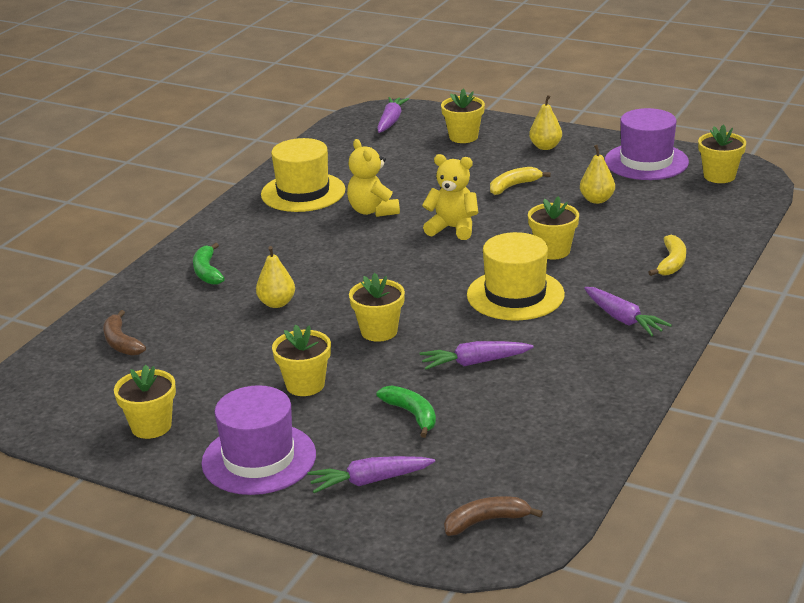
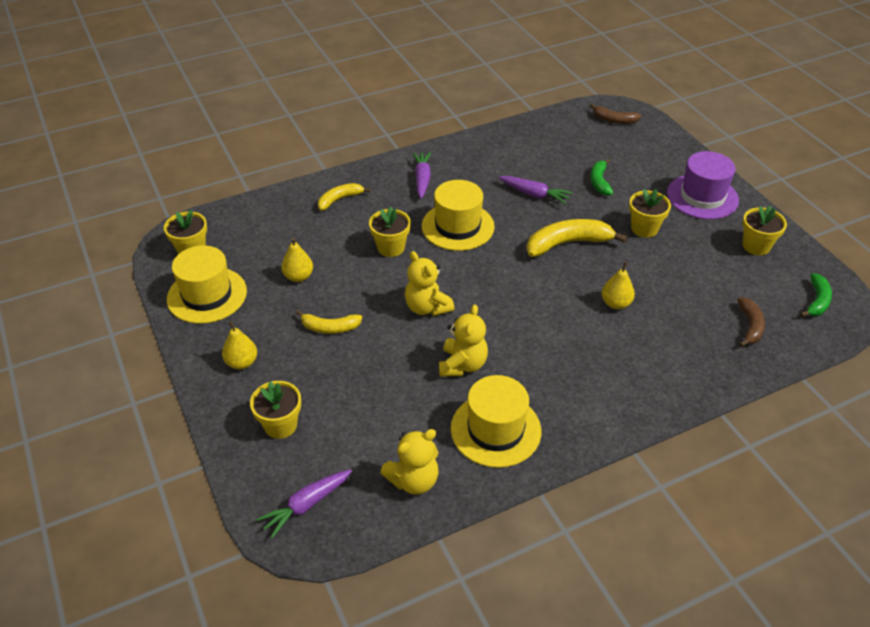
camera: 145 degrees left, 15 degrees up
green banana [193,243,225,285] -> green banana moved to [800,273,832,317]
purple carrot [307,456,435,493] -> none
yellow flower pot [349,273,405,342] -> yellow banana [527,219,627,257]
purple hat [605,108,689,180] -> yellow hat [167,245,247,324]
none -> yellow teddy bear [380,429,439,495]

